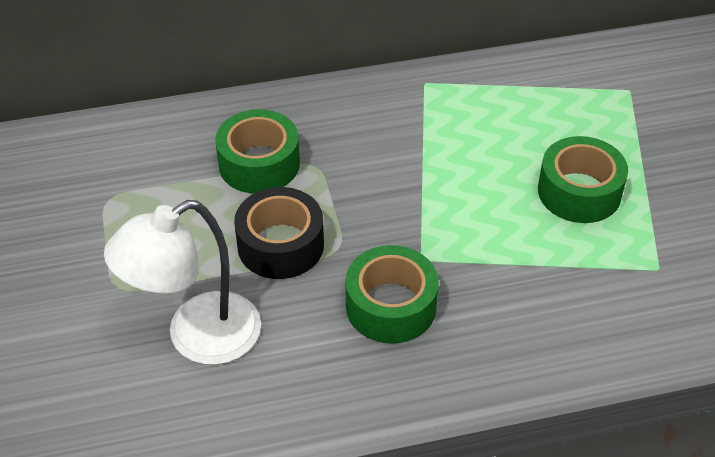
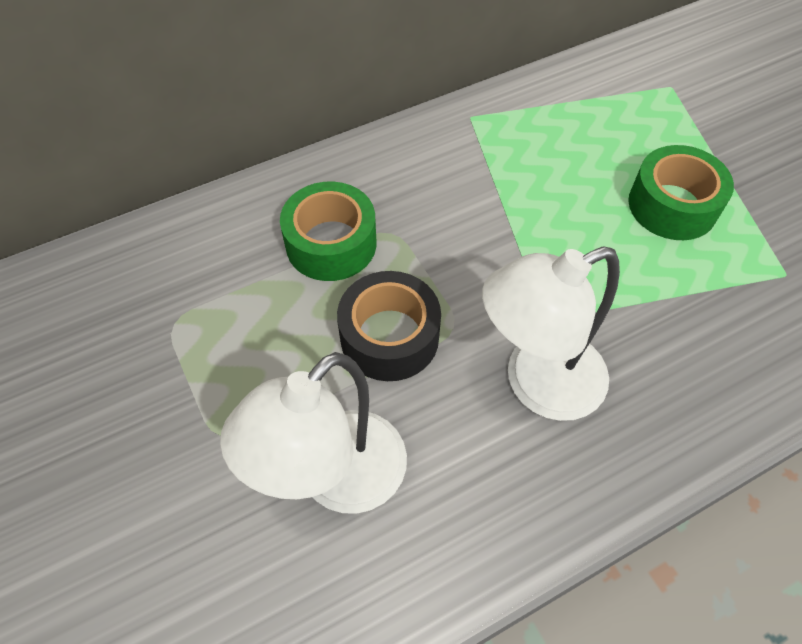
camera: 15 degrees left, 10 degrees up
green tape [346,245,439,344] -> white lamp [482,247,620,421]

